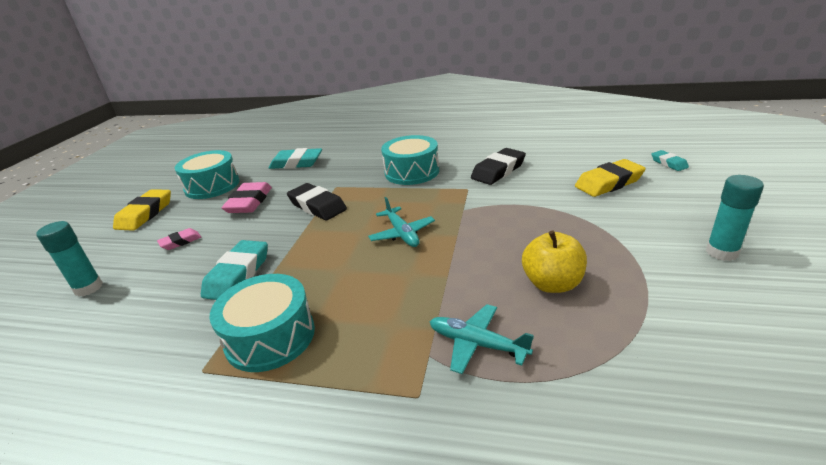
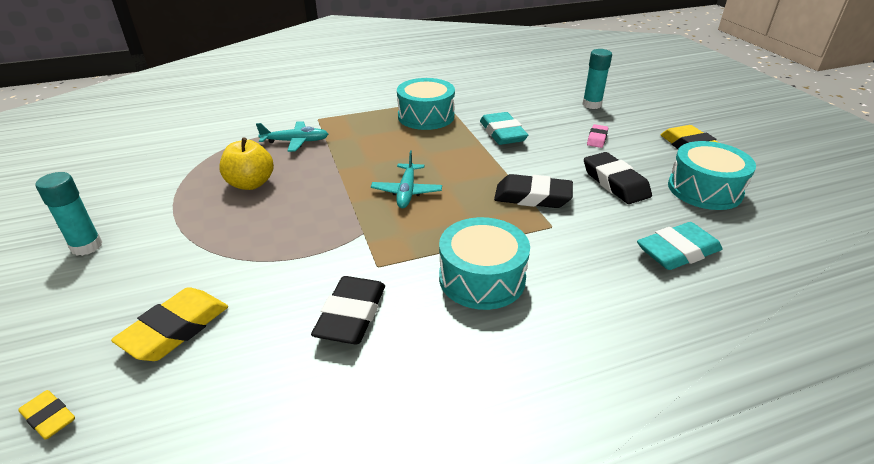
camera: 145 degrees right, 5 degrees up
pink eraser [221,182,272,213] -> black eraser [584,152,652,204]
turquoise plane [368,197,435,247] -> turquoise plane turned 120 degrees counterclockwise [371,151,442,208]
turquoise eraser [651,150,689,171] -> yellow eraser [18,390,75,440]

